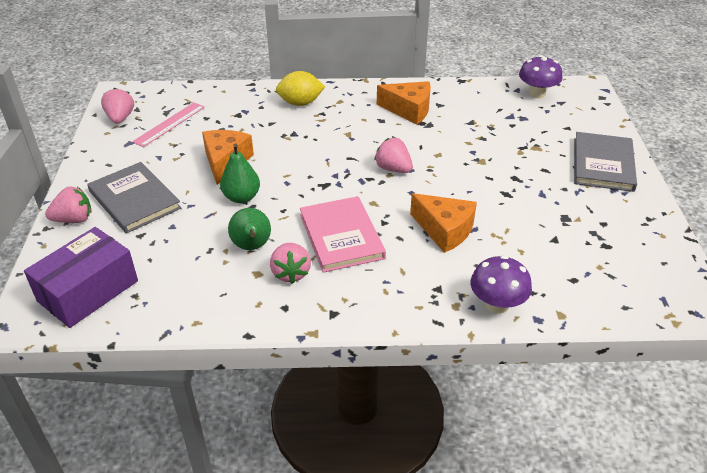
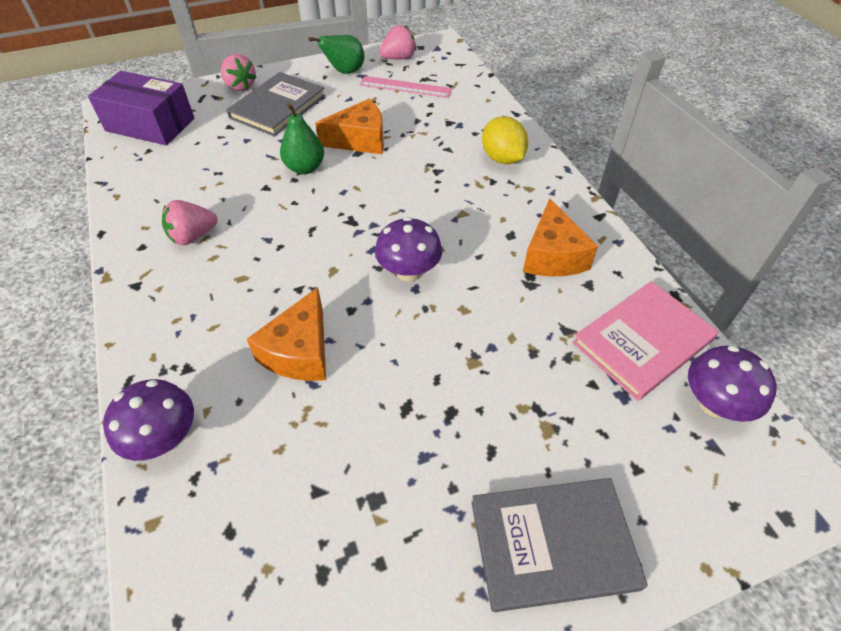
camera: 70 degrees right, 10 degrees up
green pear [228,208,271,250] -> green pear moved to [308,35,364,74]
pink book [300,196,386,273] -> pink book moved to [572,281,719,401]
pink strawberry [374,138,413,173] -> purple mushroom [375,217,442,282]

